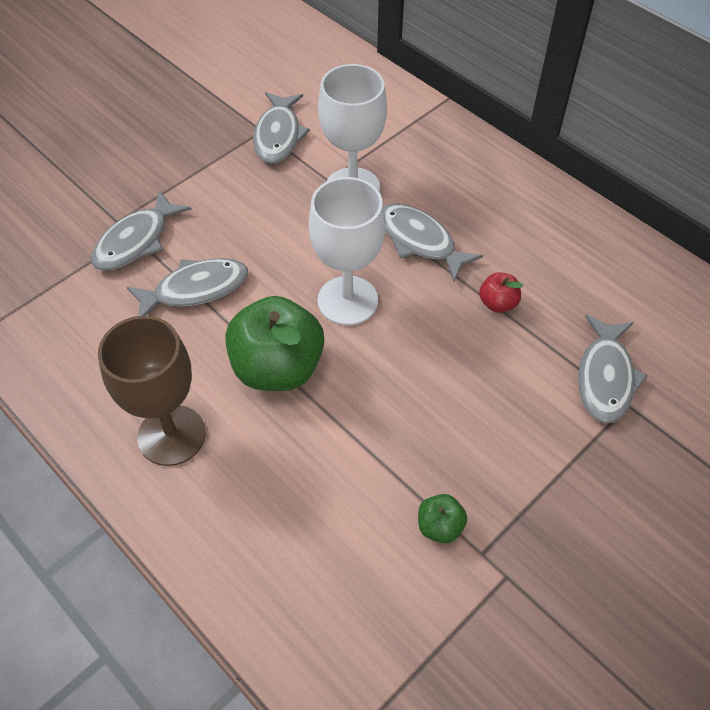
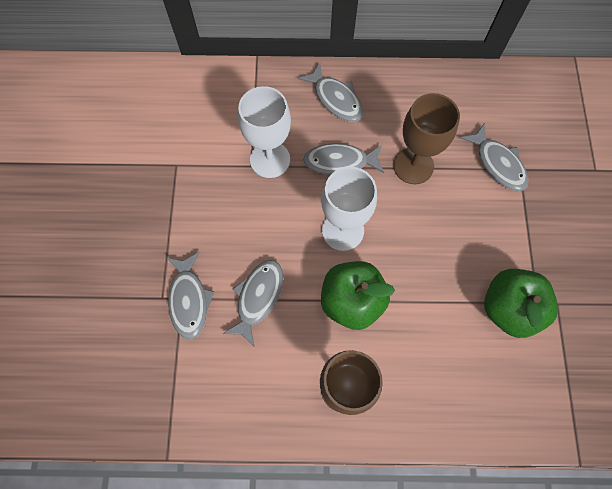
camera: 45 degrees left, 15 degrees up
grey fish [253,92,310,164] -> grey fish moved to [298,63,363,122]
green apple [418,494,467,543] -> green apple [484,269,558,338], size x2.21
red apple [479,272,523,313] -> brown goblet [393,93,460,184]

